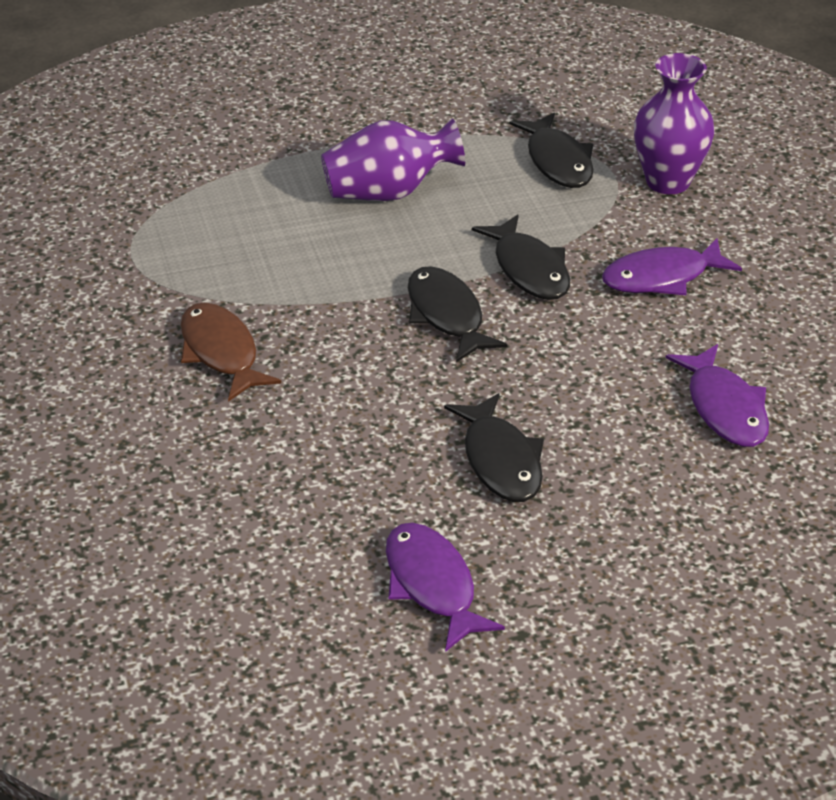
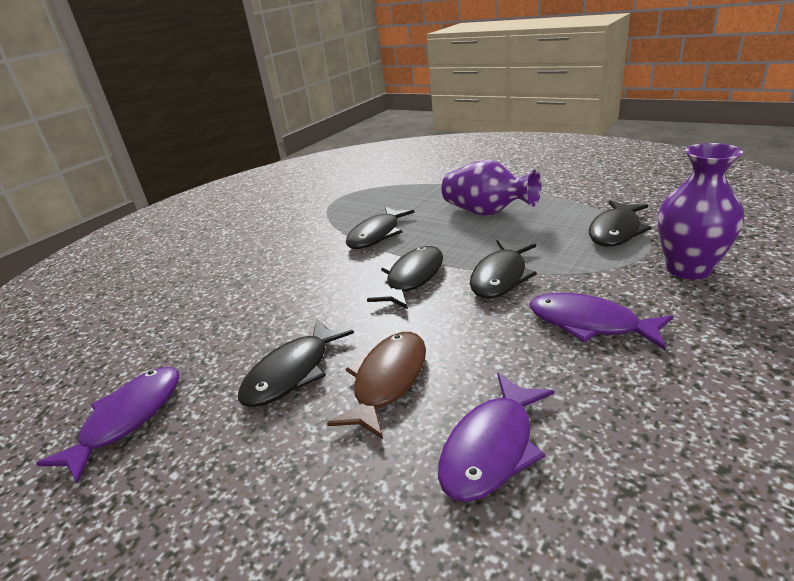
camera: 55 degrees right, 10 degrees down
brown fish [180,302,281,402] -> brown fish moved to [327,332,426,439]
none -> black fish [346,207,414,249]

